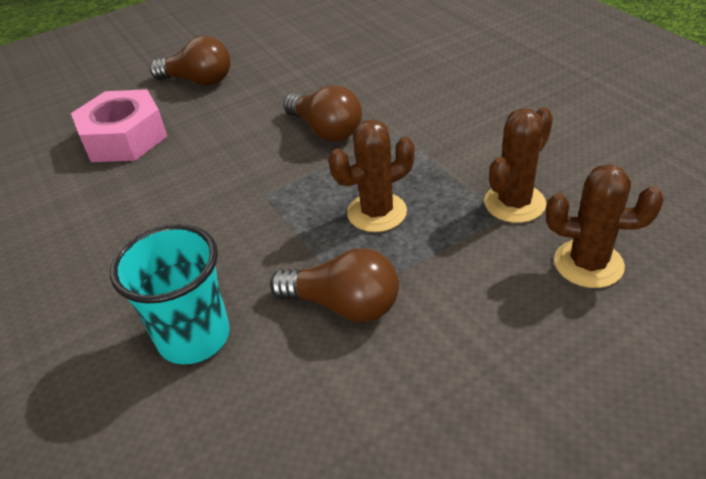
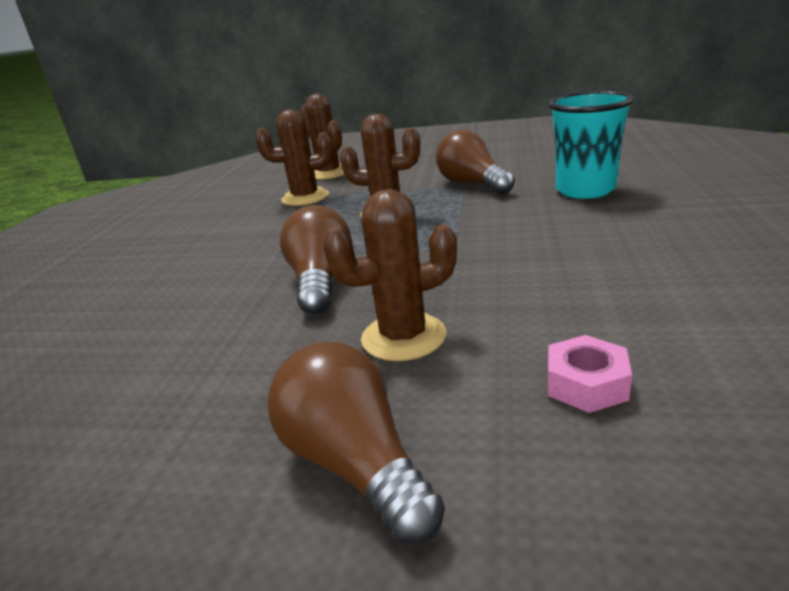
camera: 140 degrees left, 15 degrees down
pink nut [71,89,168,162] -> pink nut [548,335,632,413], size x0.47
none -> brown cactus [322,189,457,361]

